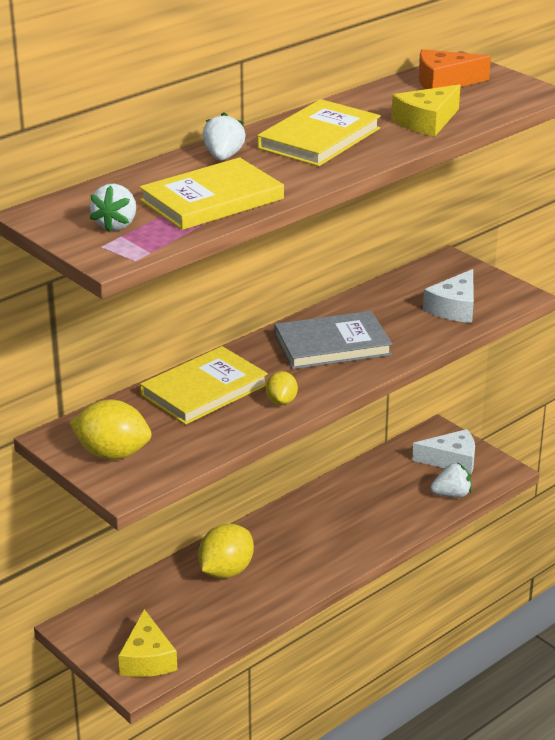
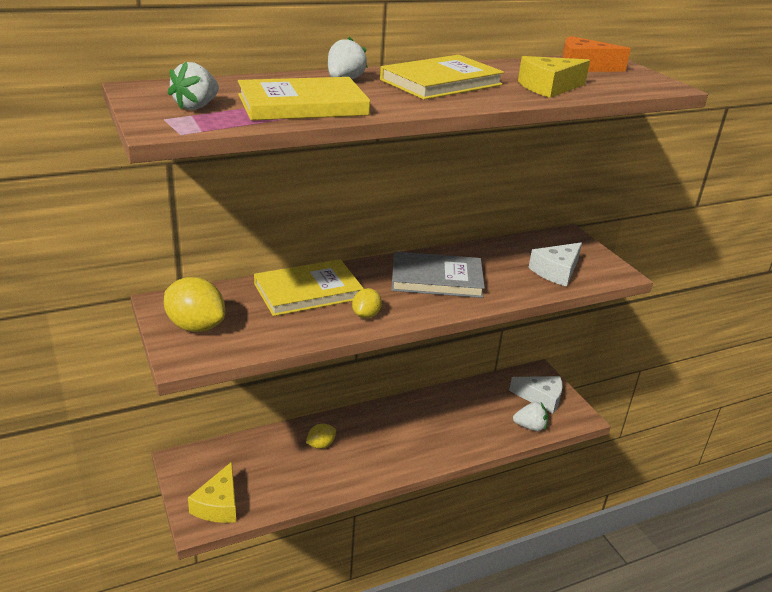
camera: 15 degrees right, 0 degrees up
yellow lemon [198,524,254,578] -> yellow lemon [306,424,336,449], size x0.57

